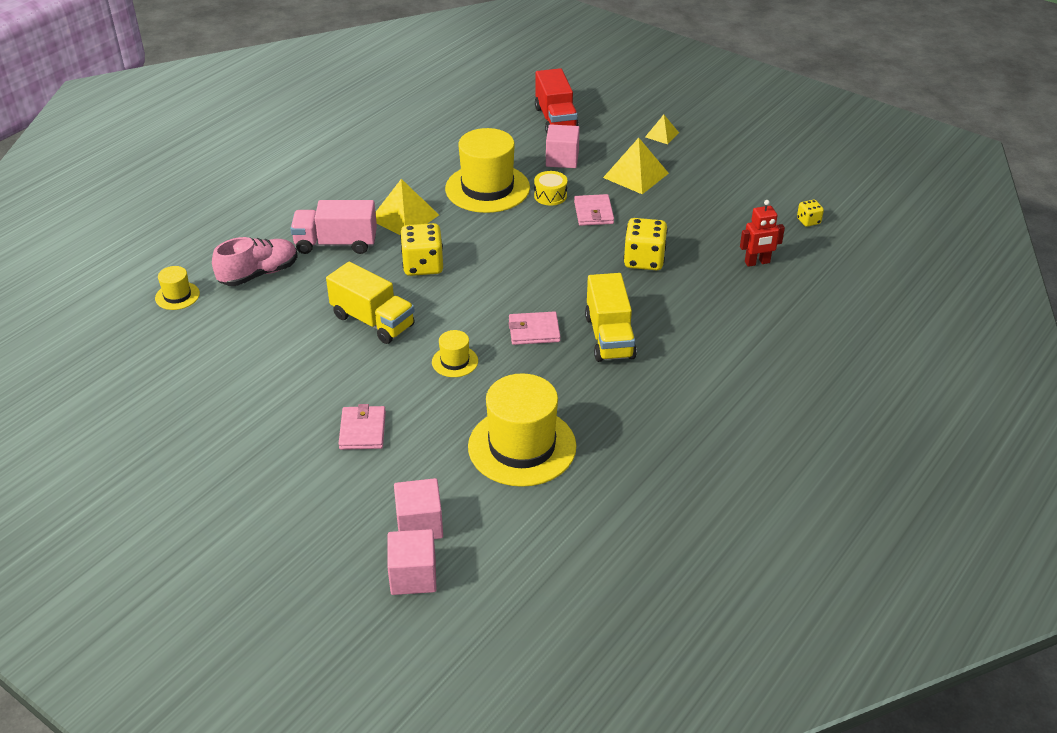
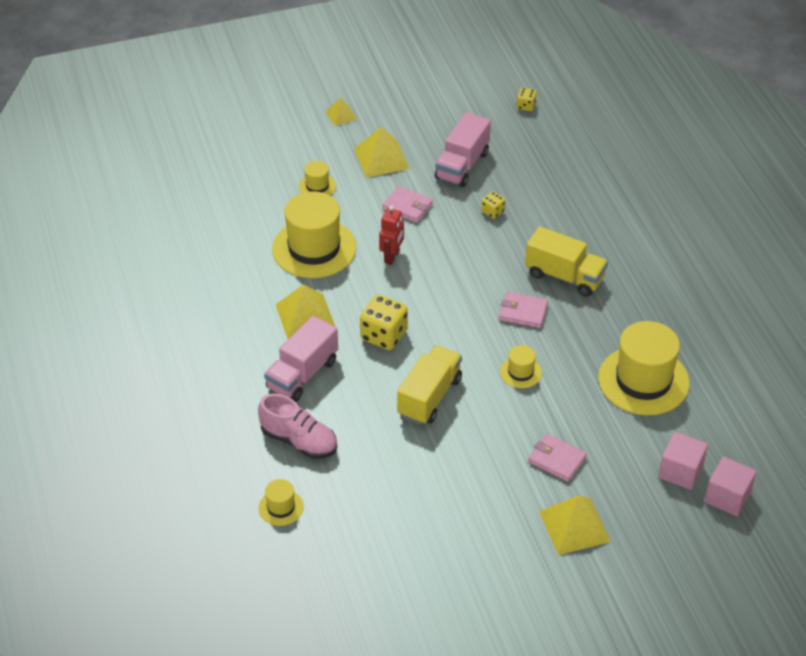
camera: 55 degrees left, 5 degrees up
pink shoe [212,237,298,286] -> pink shoe turned 120 degrees clockwise [258,394,337,459]
yellow truck [326,262,415,344] -> yellow truck turned 45 degrees counterclockwise [397,345,462,425]
pink wallet [509,311,561,345] -> pink wallet turned 75 degrees clockwise [499,292,548,328]
yellow drum [534,171,567,206] -> none
red truck [535,68,579,133] -> none
pink cube [546,124,580,168] -> yellow hat [299,161,336,195]
yellow dice [624,218,668,270] -> yellow dice [481,192,505,219], size x0.52
red robot [740,200,785,267] -> red robot moved to [379,205,404,265]
none -> pink truck [435,112,491,187]
none -> yellow pyramid [539,495,611,555]

